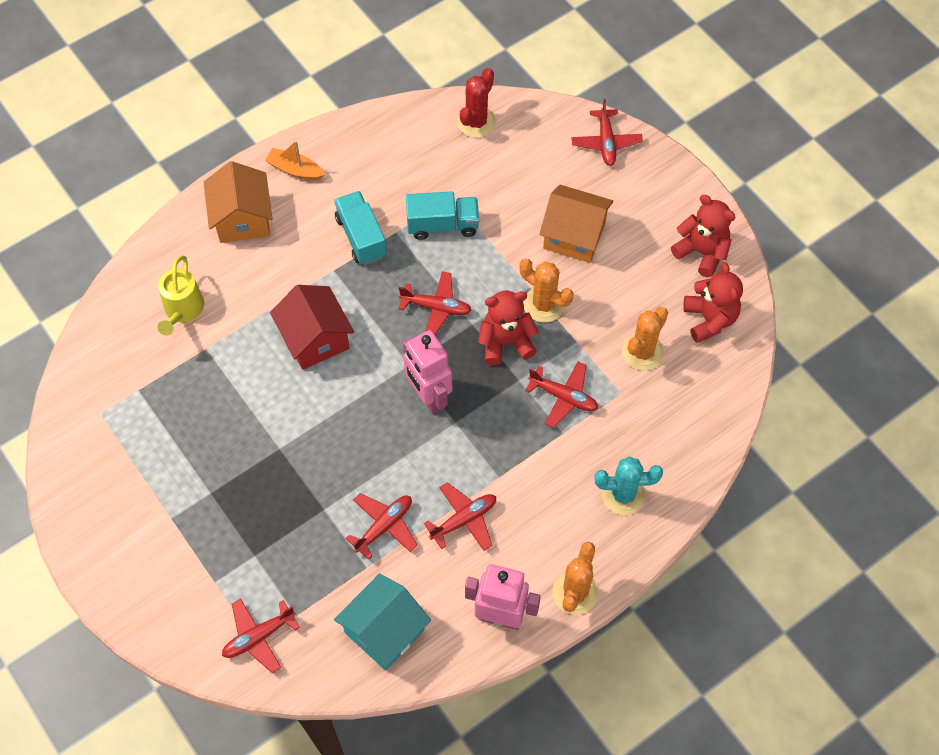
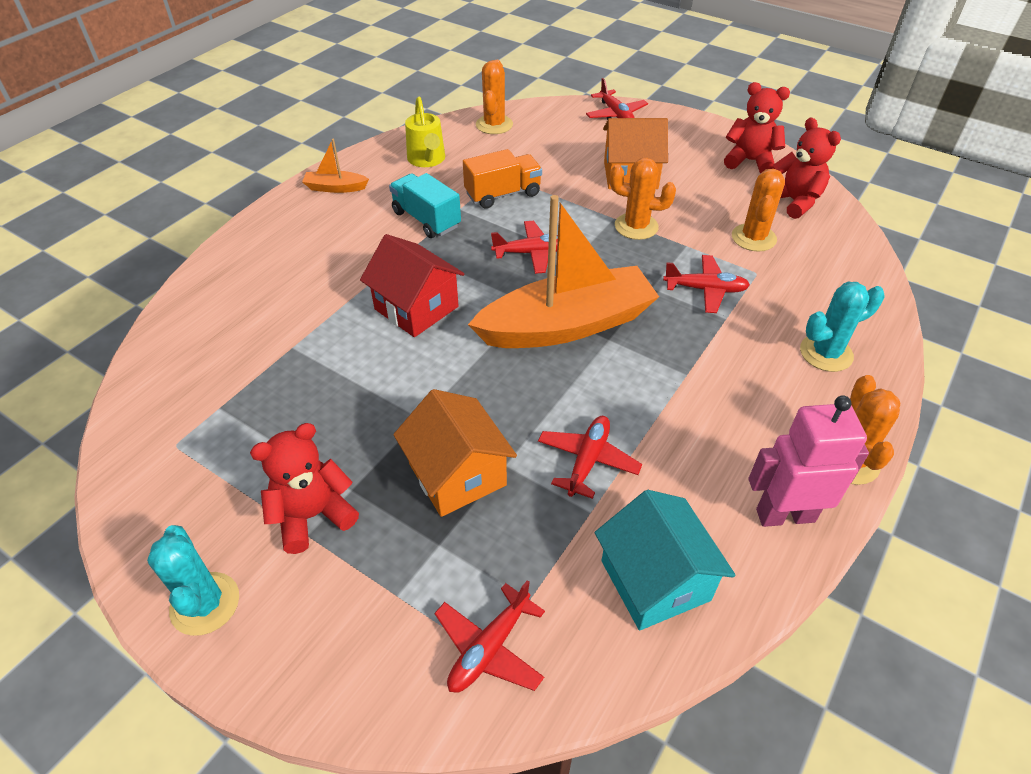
camera: 20 degrees left, 15 degrees down
yellow watering can [158,255,204,336] -> yellow watering can moved to [405,97,445,167]
orange house [204,161,272,243] -> orange house moved to [393,389,517,517]
turquoise house [334,573,431,670] -> turquoise house turned 45 degrees counterclockwise [595,490,736,631]
pink robot [403,330,452,414] -> orange boat [468,195,659,348]
turquoise truck [406,191,479,240] -> orange truck [463,149,542,209]
red plane [424,482,496,551] -> none
red cactus [457,68,496,138] -> orange cactus [476,60,513,134]
red teddy bear [478,291,539,365] -> red teddy bear moved to [250,423,359,554]
none -> turquoise cactus [147,525,239,636]

